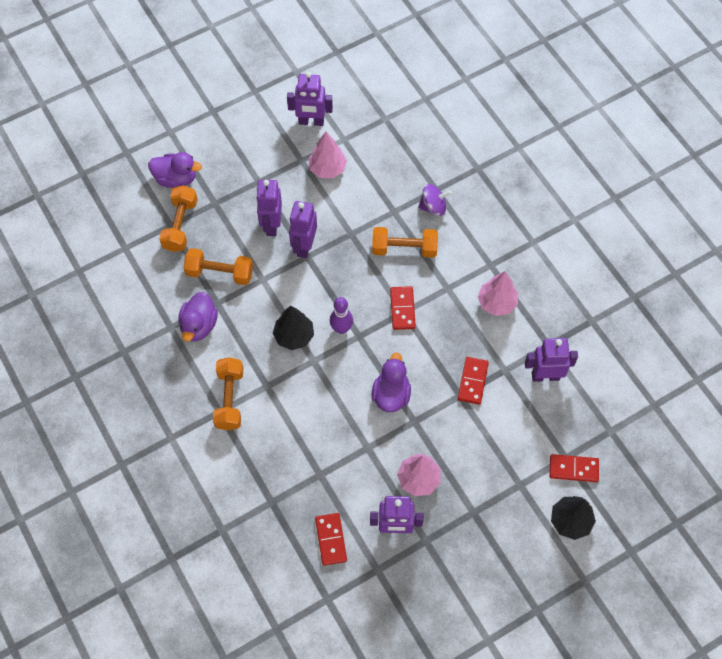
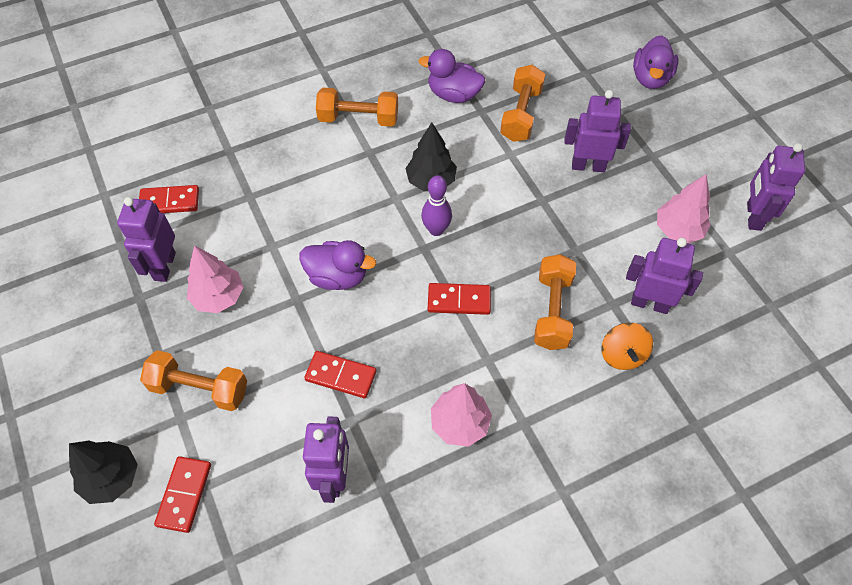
camera: 95 degrees right, 5 degrees down
orange dumbbell [159,185,198,252] -> orange dumbbell moved to [140,350,247,411]
purple robot [289,201,317,258] -> purple robot moved to [626,238,703,314]
purple spinning top [418,184,451,216] -> orange spinning top [601,323,653,370]

